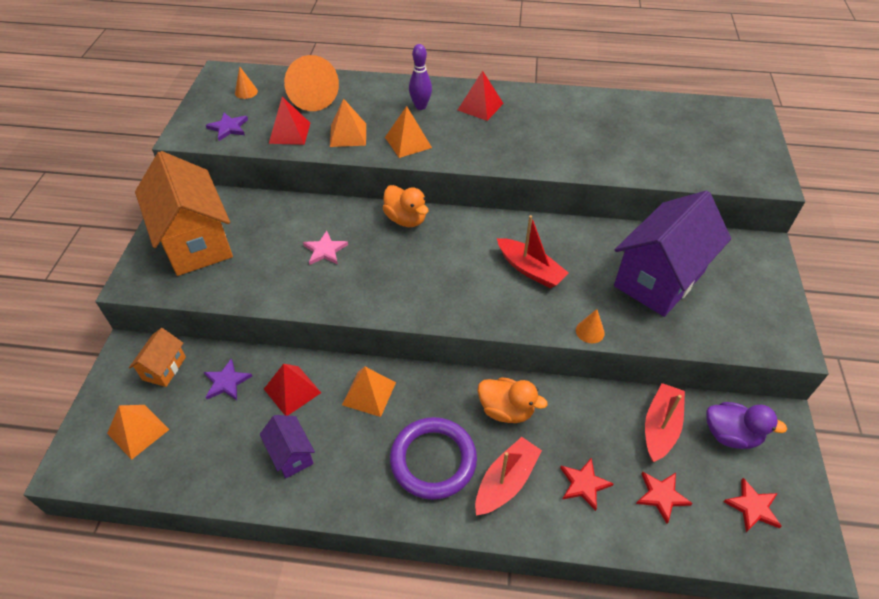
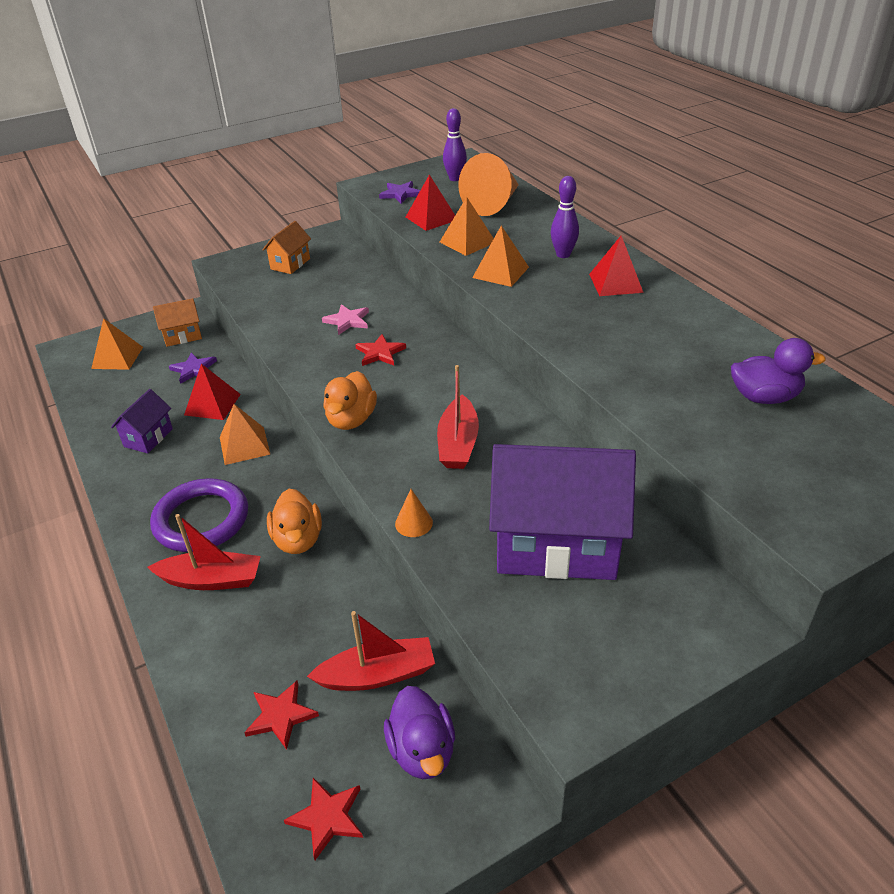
camera: 55 degrees right, 10 degrees down
orange house [135,151,233,276] -> orange house [262,221,311,274], size x0.46
orange cone [235,66,258,99] -> purple bowling pin [443,108,467,181]
orange duck [383,185,429,227] -> orange duck moved to [323,371,377,430]
red star [560,458,614,511] -> red star moved to [355,334,406,366]
none -> purple duck [731,338,826,404]

